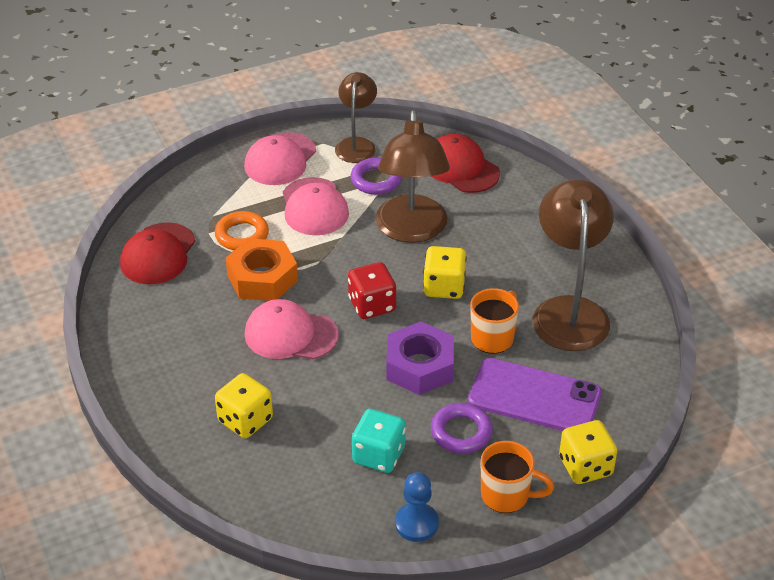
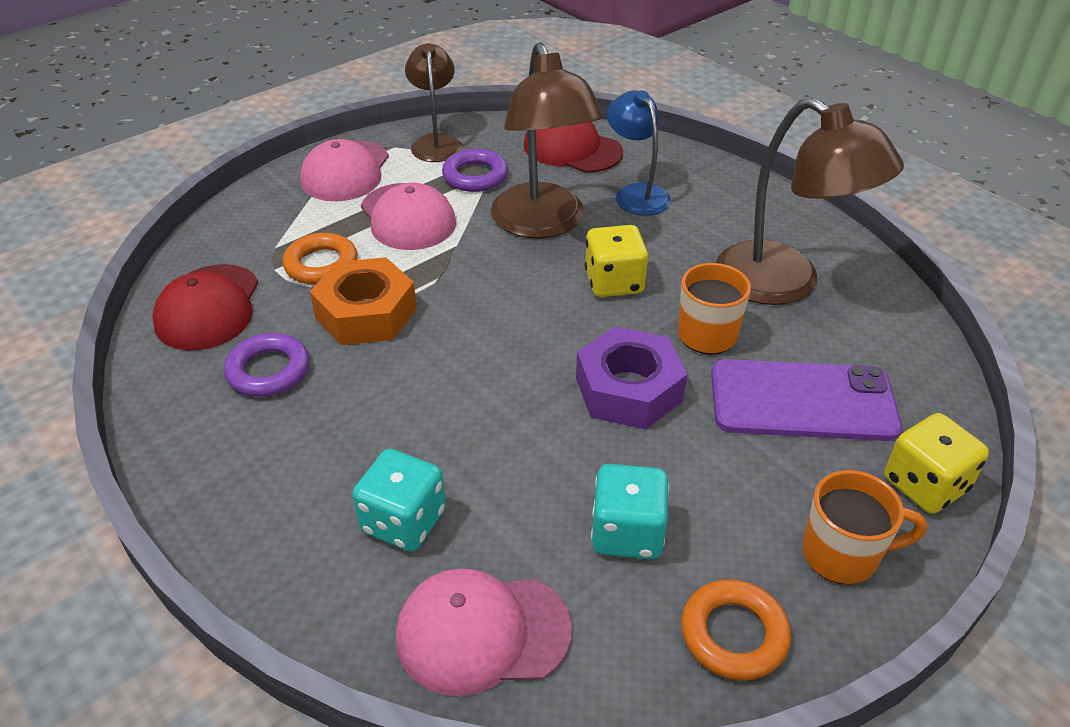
camera: 15 degrees left, 0 degrees up
yellow dice [215,373,273,438] -> turquoise dice [352,449,446,552]
pink cap [245,299,339,360] -> pink cap moved to [396,568,572,696]
red dice [348,262,396,319] -> none
blue pawn [395,472,439,542] -> orange ring [681,579,791,681]
purple ring [431,403,493,454] -> purple ring moved to [224,333,310,397]
brown lamp [532,179,614,351] -> brown lamp turned 150 degrees clockwise [716,97,904,305]
none -> blue lamp [607,90,671,216]

